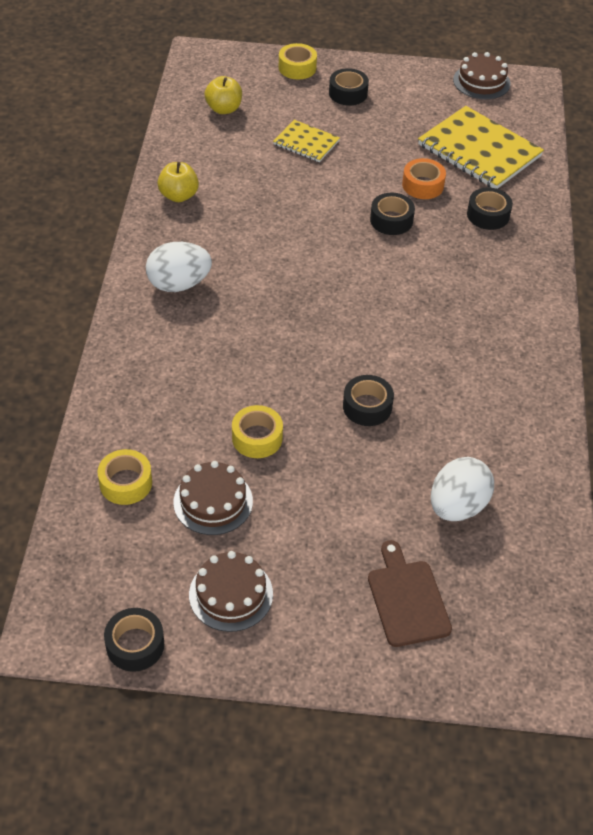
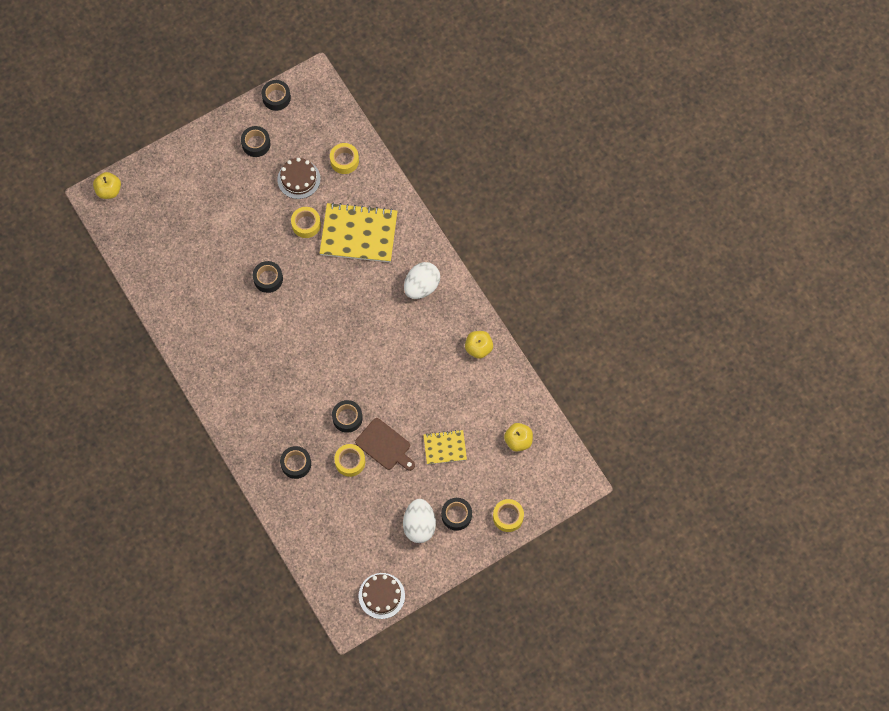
camera: 145 degrees right, 20 degrees up
brown cake [189,551,273,632] -> black tape [241,126,271,157]
brown cutting board [368,540,452,647] -> brown cutting board moved to [355,418,415,471]
orange tape [402,158,446,199] -> yellow tape [334,444,365,477]
yellow notebook [418,106,544,189] -> yellow notebook moved to [320,202,397,262]
white egg [431,457,494,521] -> white egg moved to [403,499,436,543]
none -> yellow apple [93,172,121,199]

